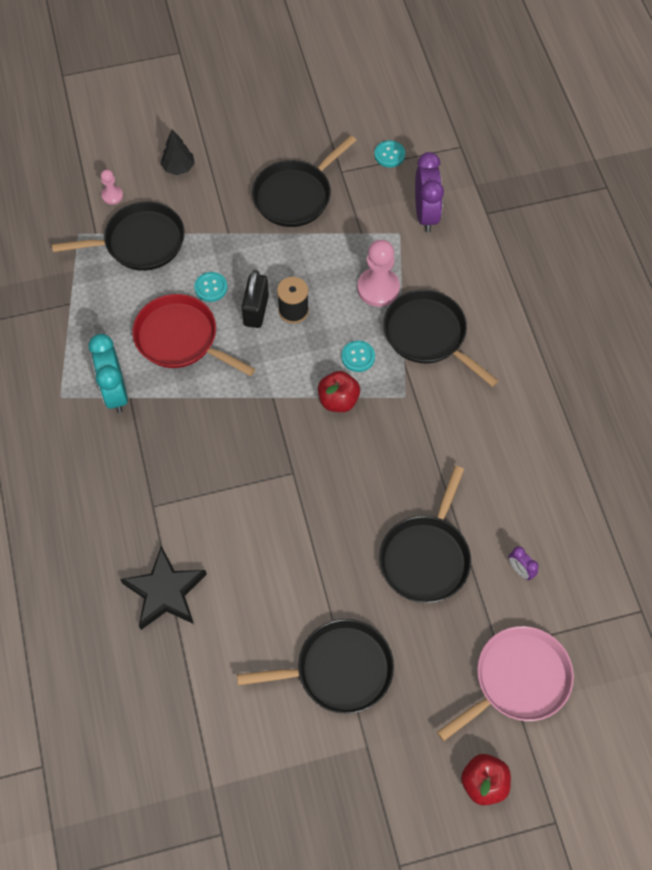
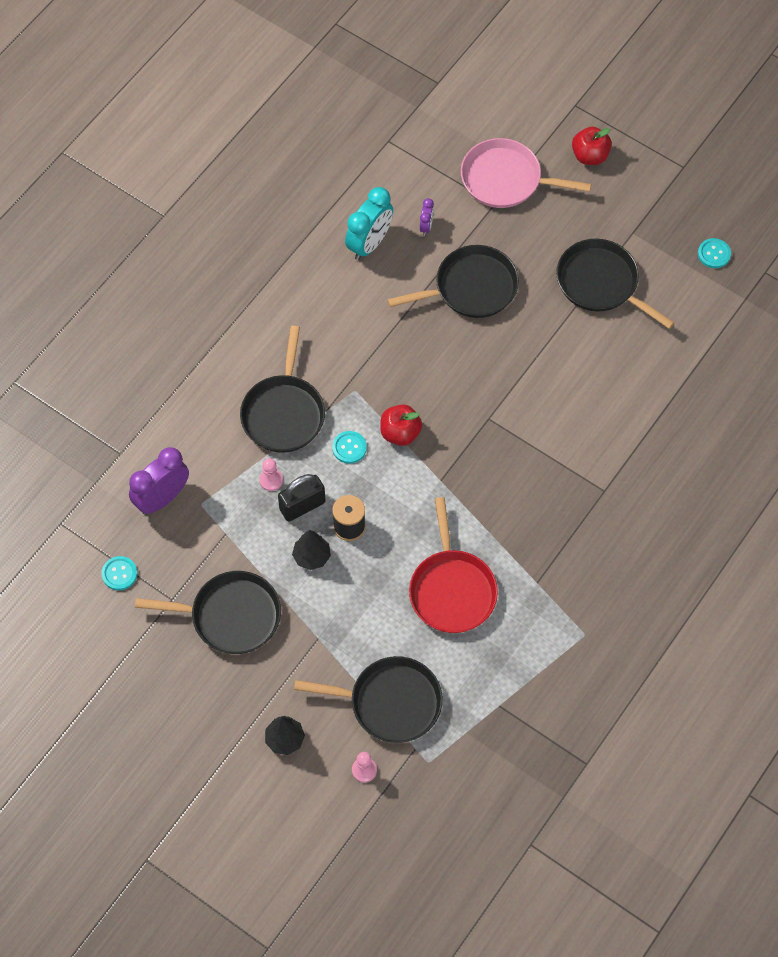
camera: 130 degrees left, 0 degrees up
black pan [52,201,185,271] -> black pan turned 150 degrees clockwise [294,656,443,743]
turquoise clock [89,334,128,413] -> turquoise clock moved to [345,187,393,260]
black star [120,546,207,630] -> none
turquoise button [194,272,227,302] -> turquoise button moved to [698,238,731,268]
black padlock [242,270,269,328] -> black padlock moved to [278,474,326,522]
pink pawn [357,240,400,307] -> pink pawn [259,458,283,491], size x0.52
none -> black tree [292,530,331,570]

